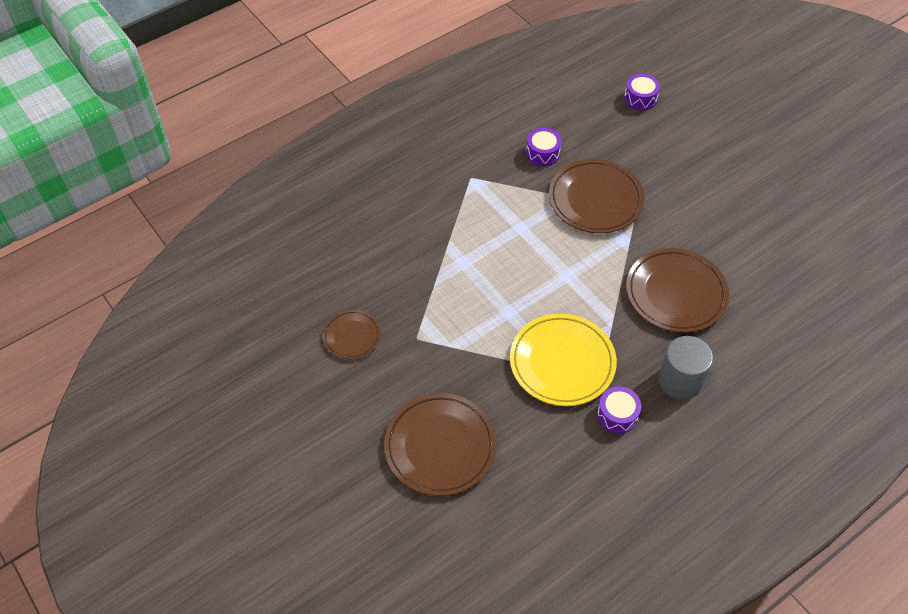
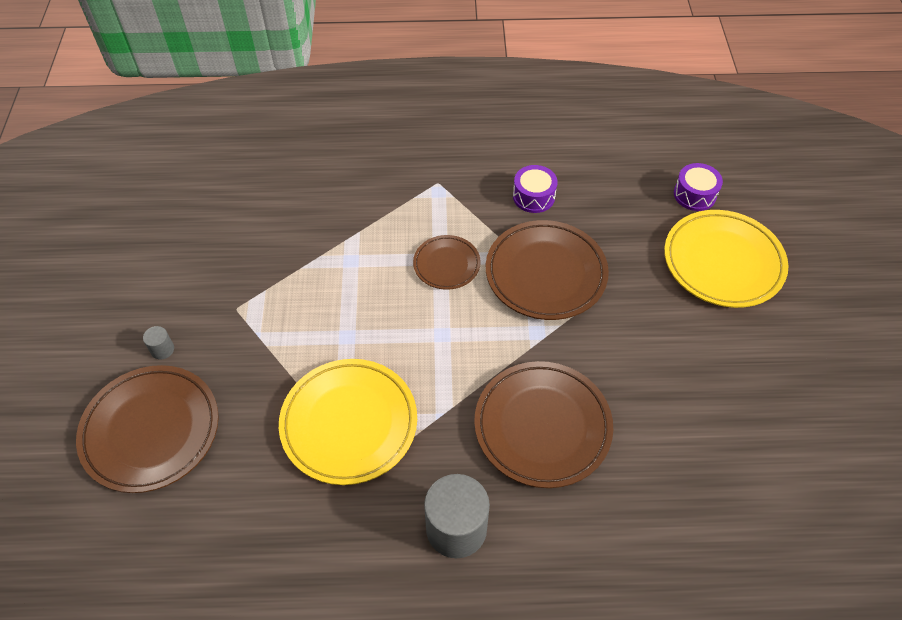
camera: 35 degrees right, 0 degrees up
brown plate [323,310,381,359] -> brown plate moved to [413,235,481,290]
purple drum [597,386,641,434] -> none
none -> grey cylinder [143,326,174,360]
none -> yellow plate [664,210,788,308]

